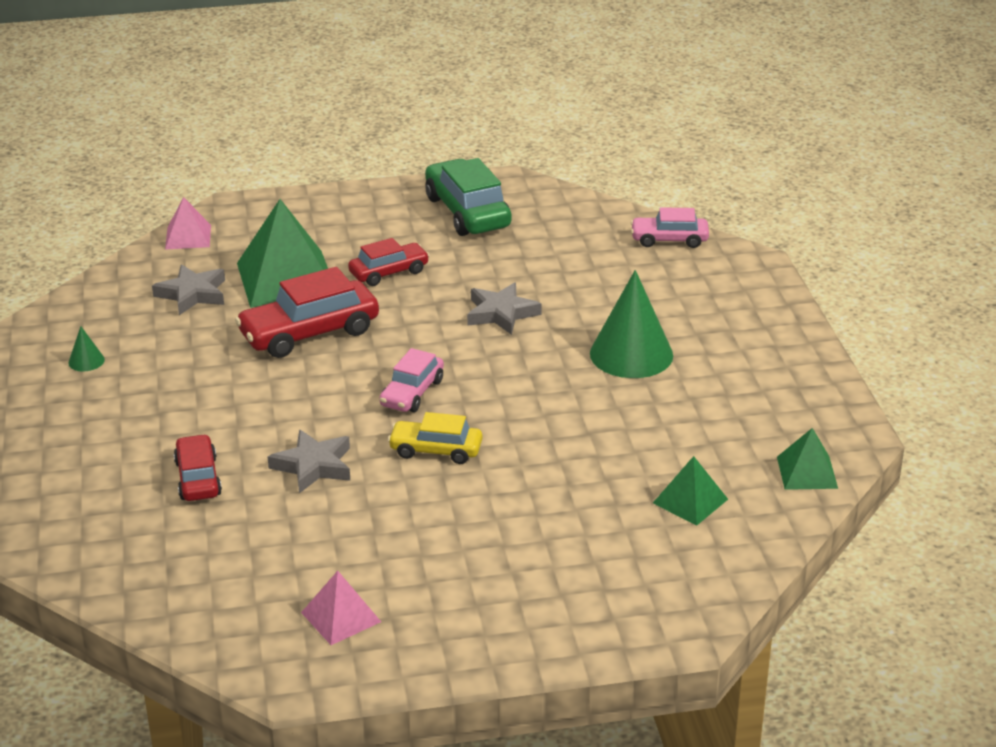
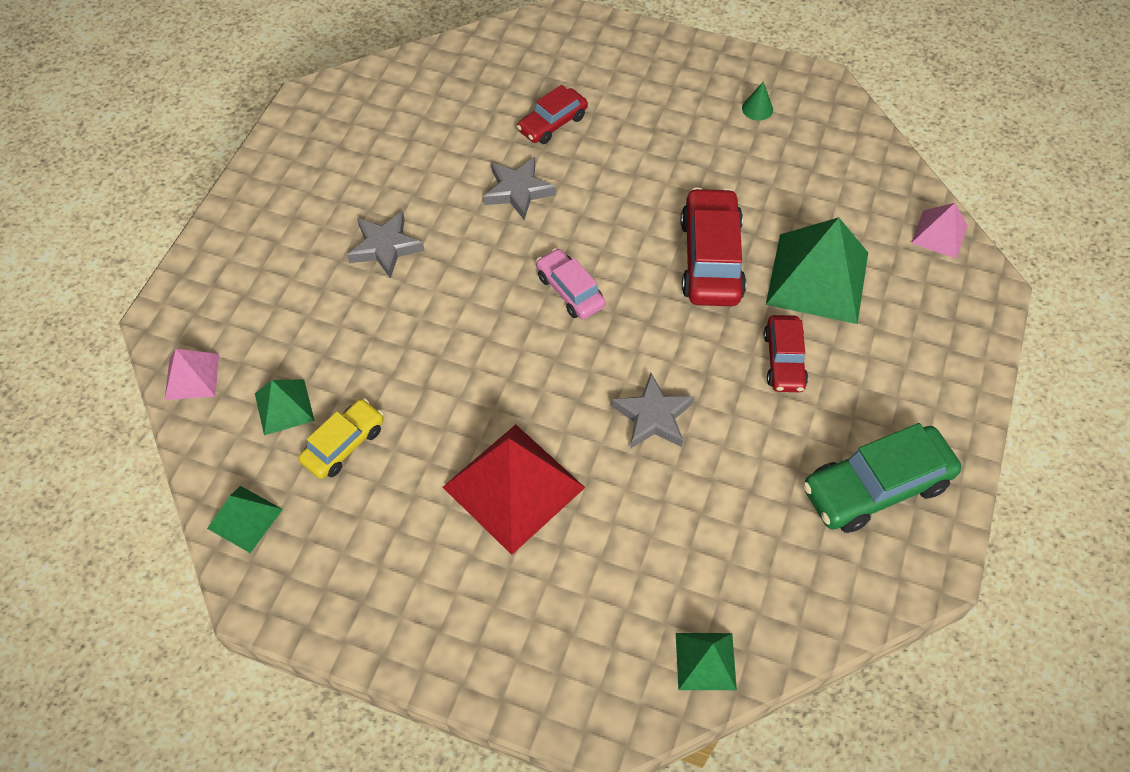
camera: 120 degrees right, 25 degrees up
grey star [152,264,225,315] -> grey star moved to [347,211,424,279]
red car [173,434,222,501] -> red car turned 120 degrees clockwise [517,85,588,144]
pink pyramid [301,571,381,645] -> pink pyramid moved to [165,349,219,400]
yellow car [388,412,482,464] -> yellow car moved to [298,398,383,479]
green car [425,158,512,236] -> green car turned 150 degrees clockwise [803,423,962,533]
green cone [590,270,673,378] -> red pyramid [443,424,585,555]
pink car [631,207,709,248] -> green pyramid [676,633,737,690]

